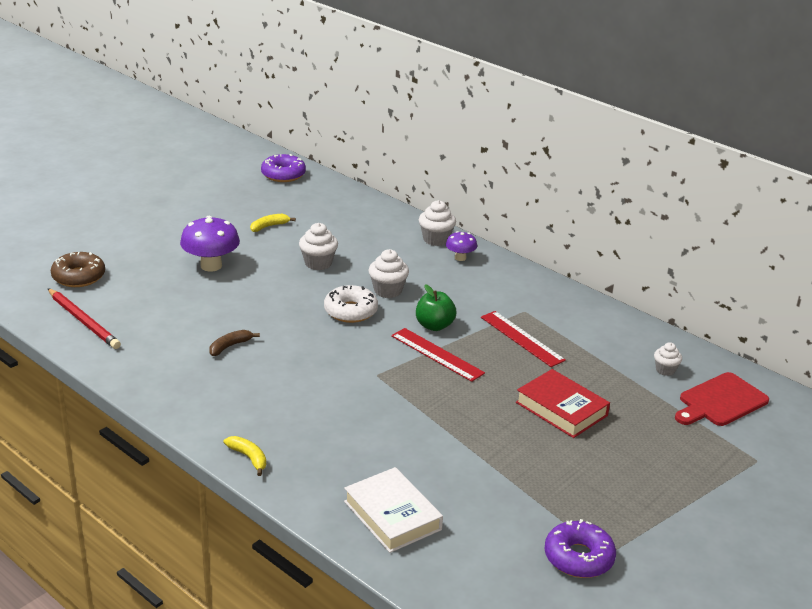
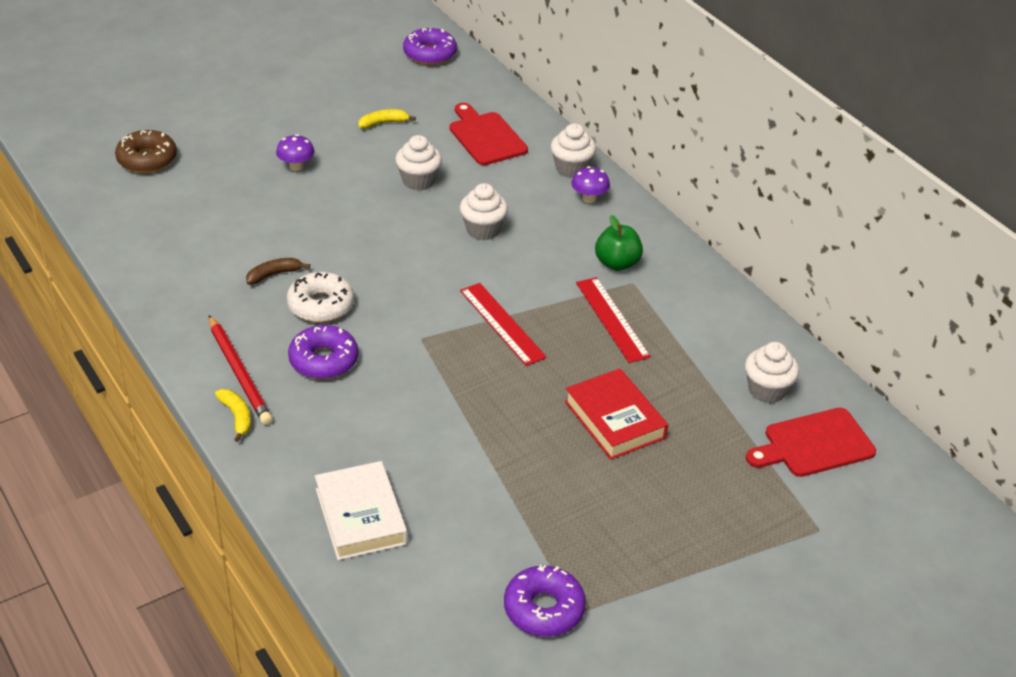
camera: 15 degrees right, 10 degrees up
red pencil [48,288,121,349] -> red pencil moved to [209,315,273,425]
purple mushroom [180,216,240,272] -> purple mushroom [276,134,315,171], size x0.56
white donut [324,285,378,323] -> white donut moved to [287,272,354,323]
green apple [416,284,456,331] -> green apple moved to [595,215,643,271]
white cupcake [654,342,682,376] -> white cupcake [745,342,799,404], size x1.57
none -> purple donut [288,325,358,379]
none -> red cutting board [450,103,528,165]

